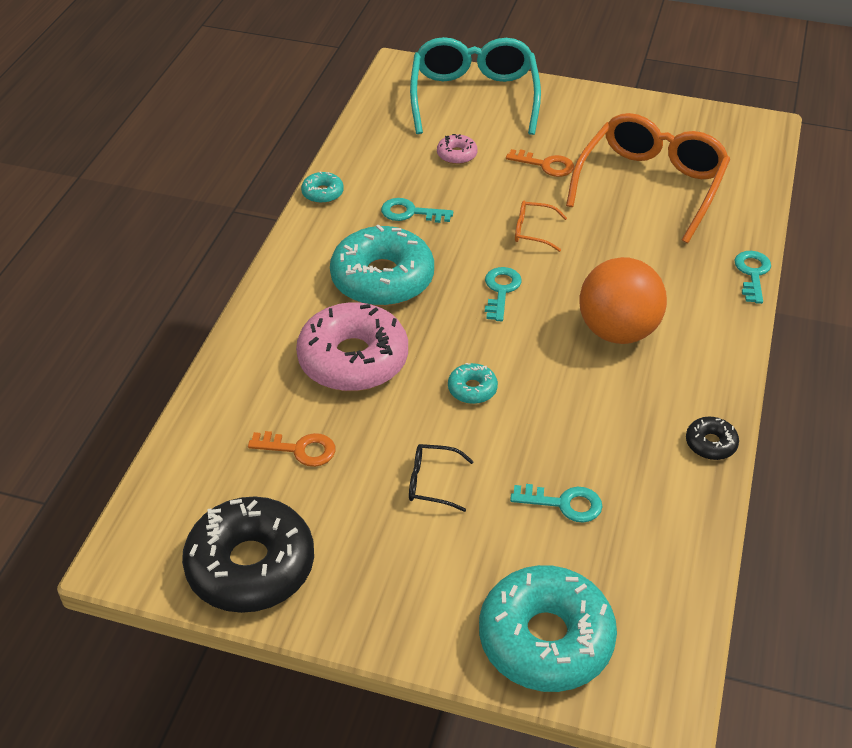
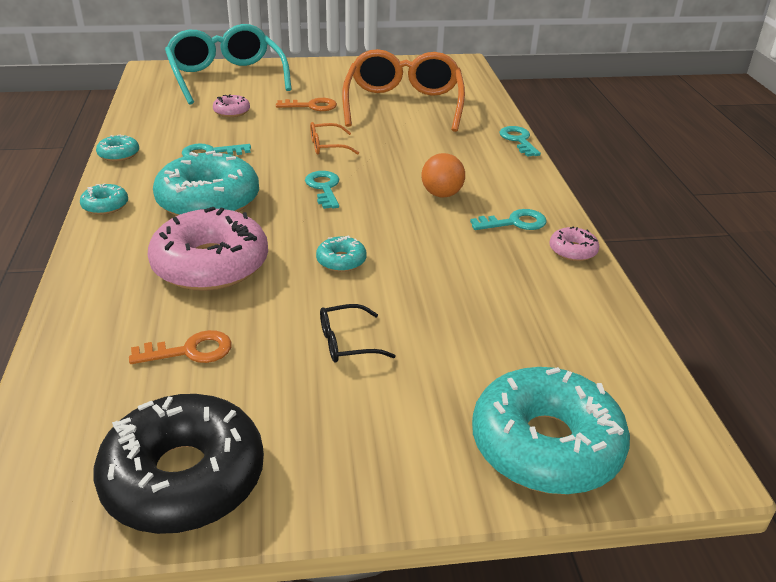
camera: 25 degrees left, 10 degrees down
turquoise key [510,484,603,523] -> turquoise key moved to [470,209,547,230]
orange ball [579,257,667,344] -> orange ball [421,153,465,198], size x0.56
black donut [686,417,739,460] -> pink donut [549,227,599,261]
none -> turquoise donut [80,183,128,215]

